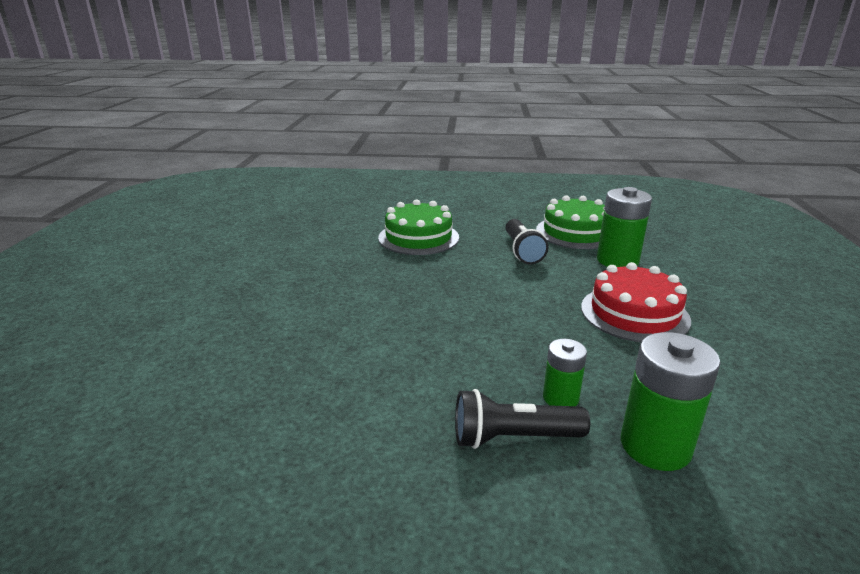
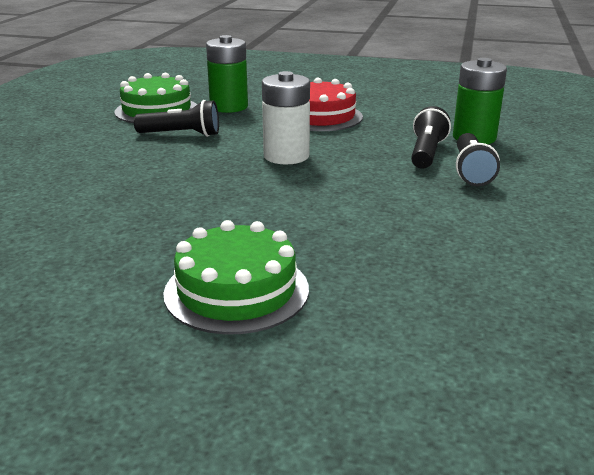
camera: 80 degrees left, 0 degrees up
green cake [378,199,459,255] -> green cake moved to [164,220,309,334]
green battery [543,339,587,406] -> black flashlight [411,106,451,169]
none -> white battery [262,71,310,164]

